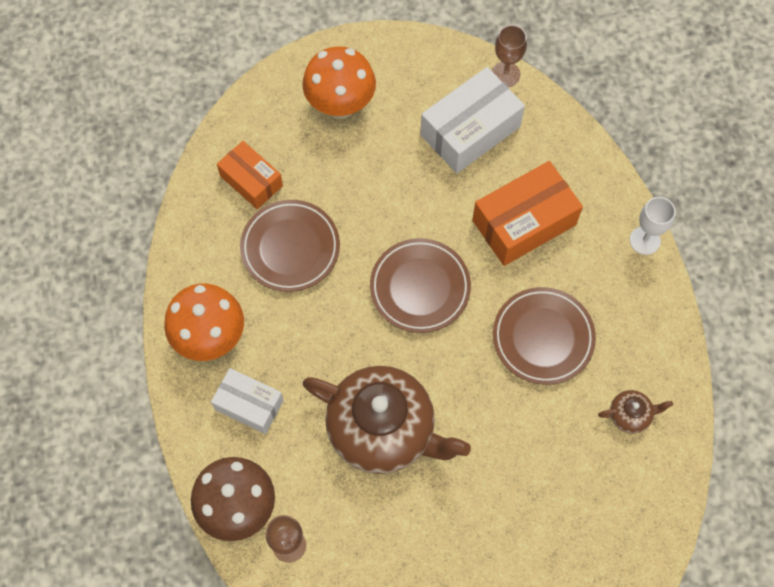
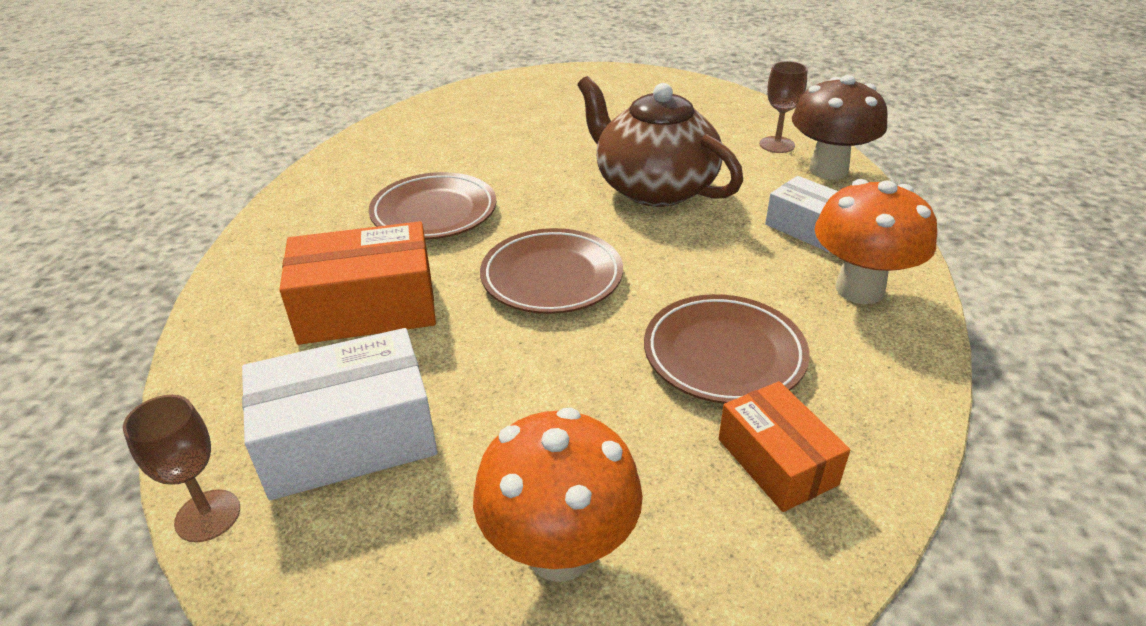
camera: 160 degrees left, 30 degrees down
brown teapot [598,390,673,433] -> none
white goblet [630,197,676,255] -> none

